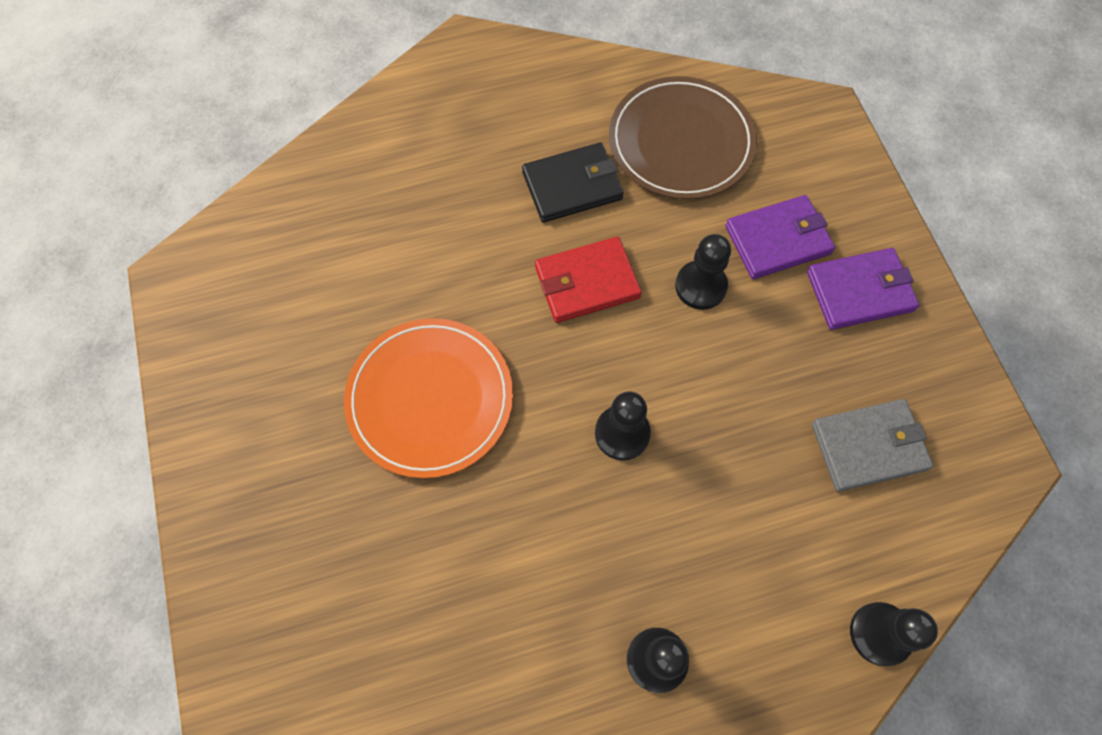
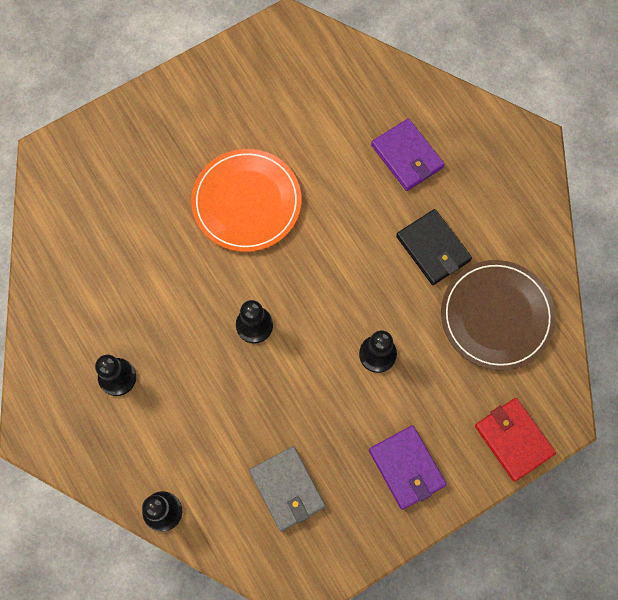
camera: 75 degrees right, 5 degrees up
red wallet [535,237,642,323] -> red wallet moved to [475,398,556,482]
purple wallet [726,195,835,279] -> purple wallet moved to [371,118,445,191]

